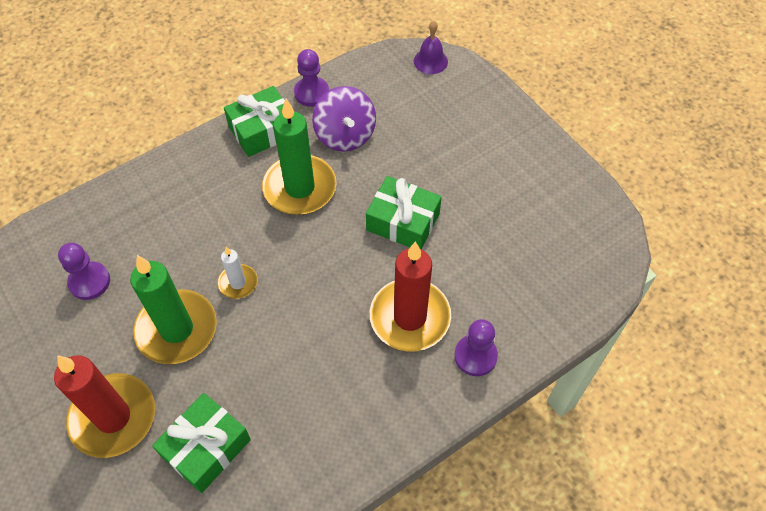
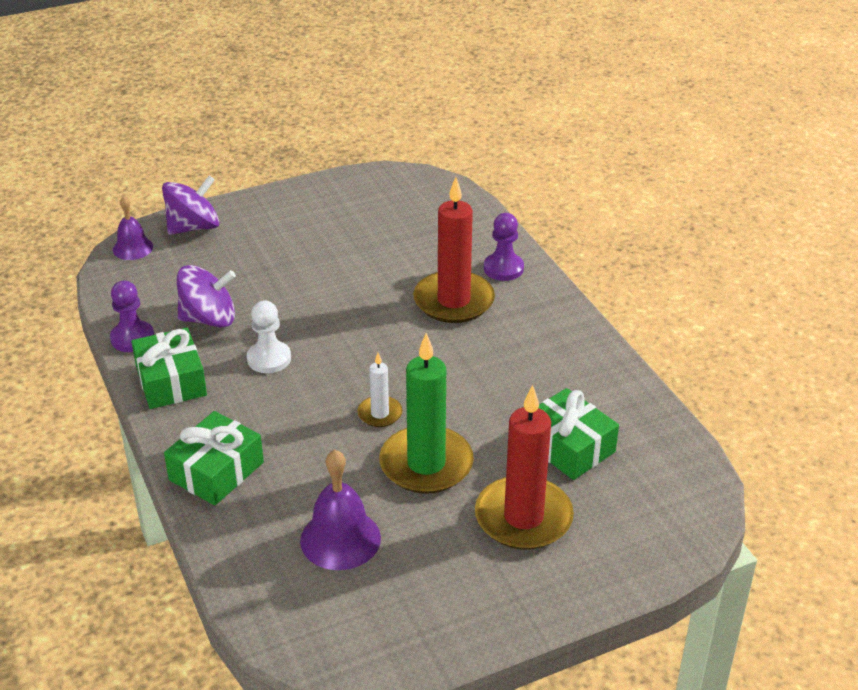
camera: 80 degrees left, 20 degrees down
purple pawn [58,242,110,300] -> purple bell [300,450,381,570]
green candle [262,99,337,215] -> white pawn [247,300,291,373]
green gift [366,176,442,250] -> green gift moved to [164,411,264,506]
none -> purple spinning top [162,176,219,235]

